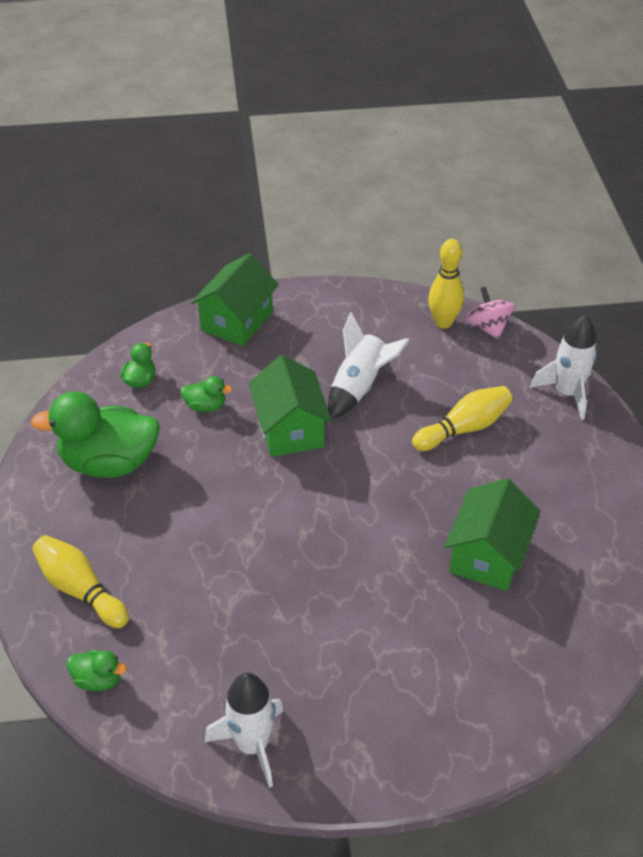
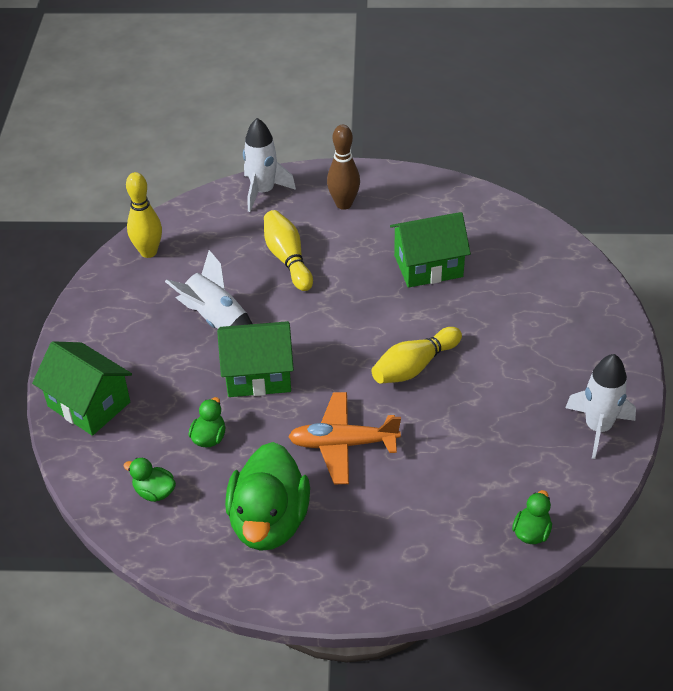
camera: 80 degrees left, 0 degrees up
yellow bowling pin [32,535,129,628] -> yellow bowling pin moved to [371,327,462,384]
green house [444,478,541,591] -> green house turned 45 degrees counterclockwise [390,212,471,288]
pink spinning top [466,287,515,339] -> none
none -> orange plane [288,392,401,484]
none -> brown bowling pin [327,125,360,210]

